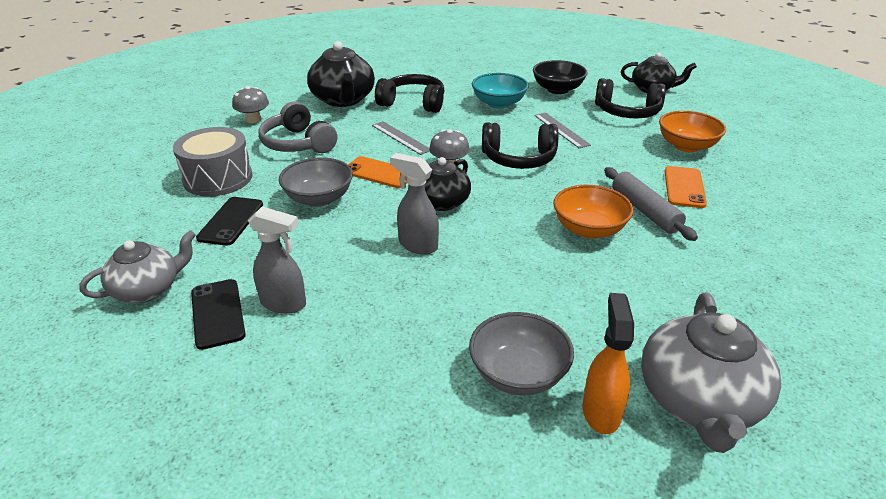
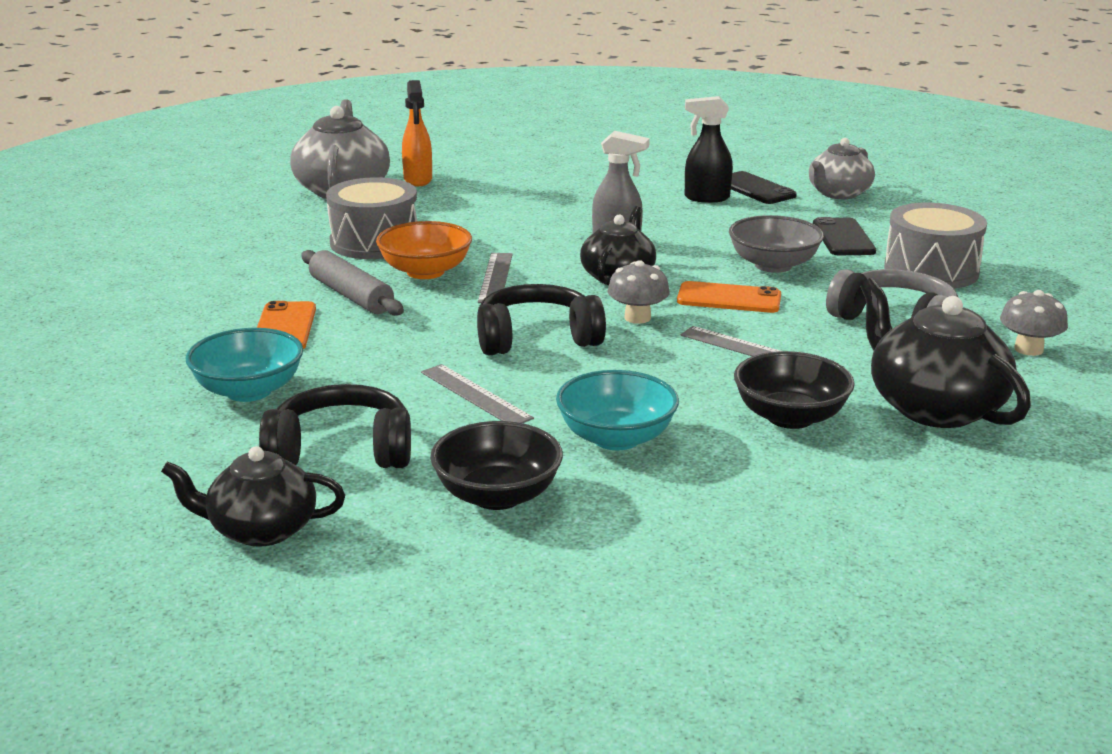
camera: 165 degrees right, 10 degrees down
grey spray bottle [248,206,306,314] -> black spray bottle [685,96,733,203]
black headphones [375,74,445,113] -> black bowl [734,351,855,429]
grey bowl [469,312,574,396] -> none
orange bowl [659,111,726,152] -> turquoise bowl [186,328,303,402]
none -> grey drum [326,177,417,259]
none -> grey ruler [478,253,513,303]

